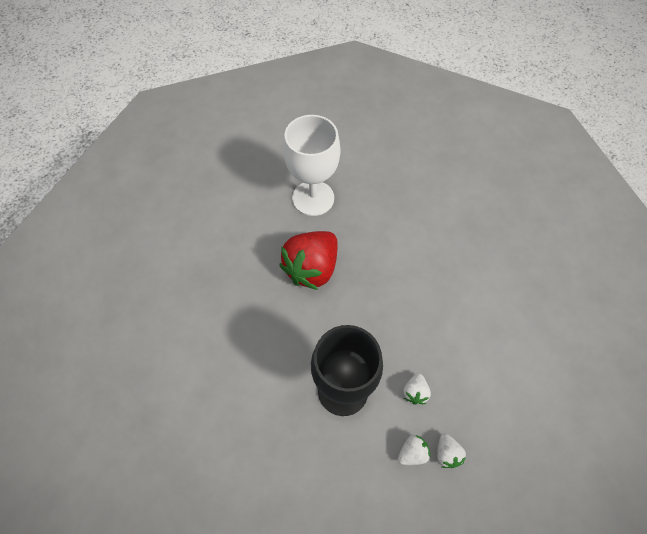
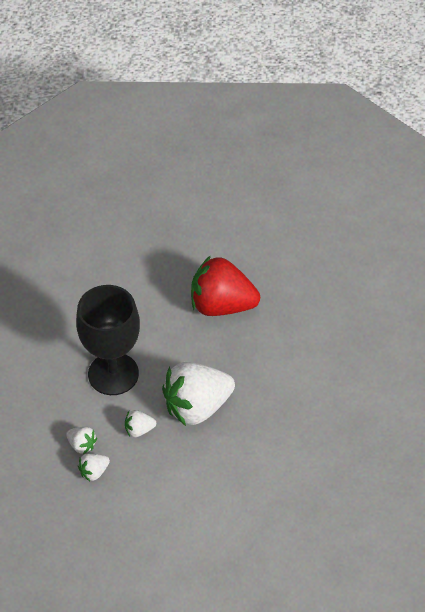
camera: 65 degrees right, 10 degrees down
white goblet [283,115,341,216] -> none
none -> white strawberry [162,362,235,426]

